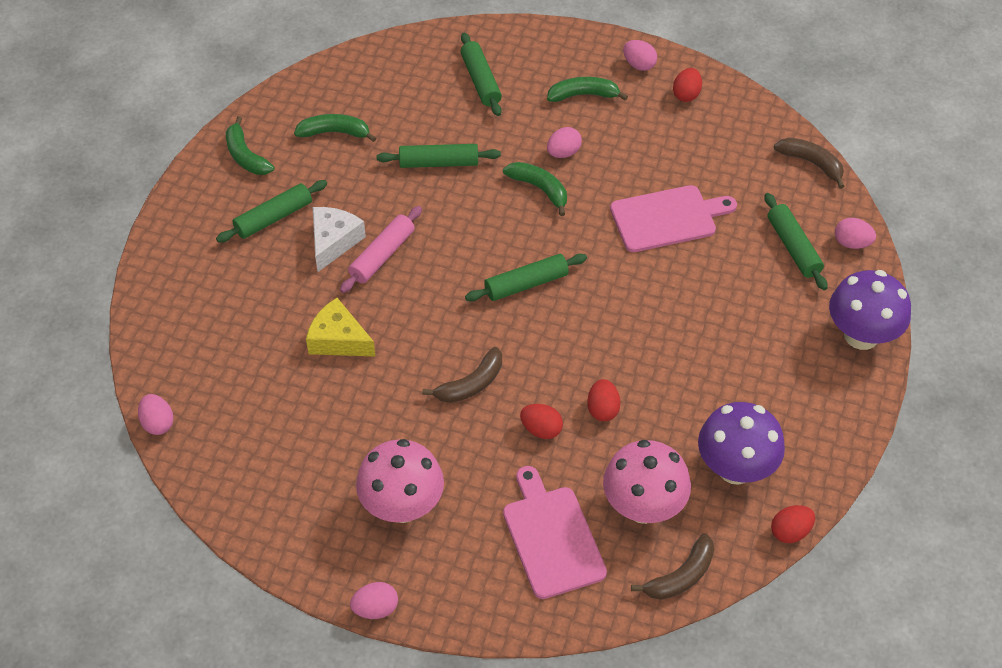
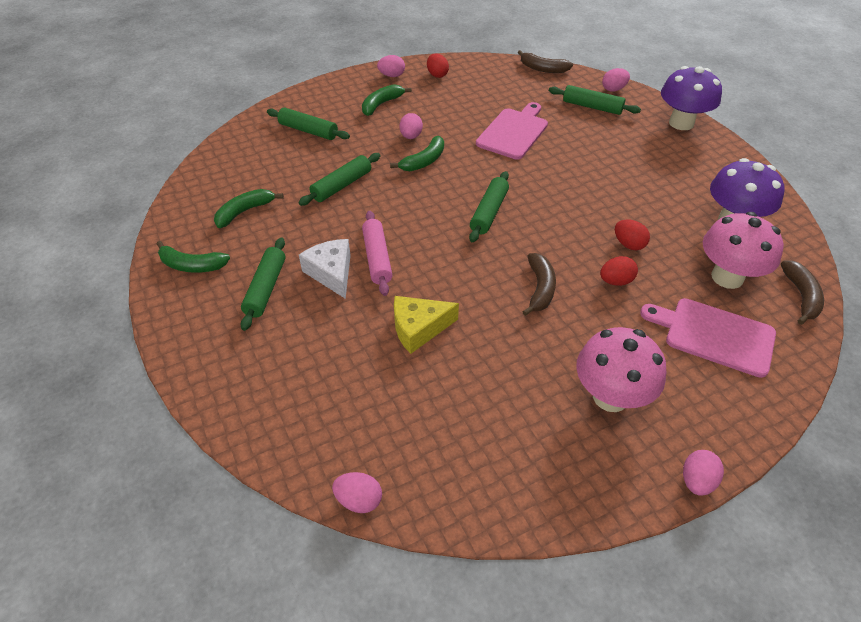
camera: 45 degrees left, 5 degrees down
green banana [503,162,567,216] -> green banana turned 135 degrees clockwise [390,136,444,171]
red egg [771,505,815,543] -> none
brown banana [774,138,845,189] -> brown banana turned 150 degrees counterclockwise [518,50,573,73]

